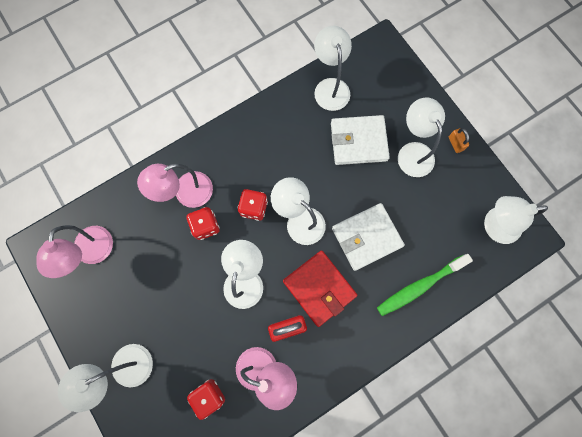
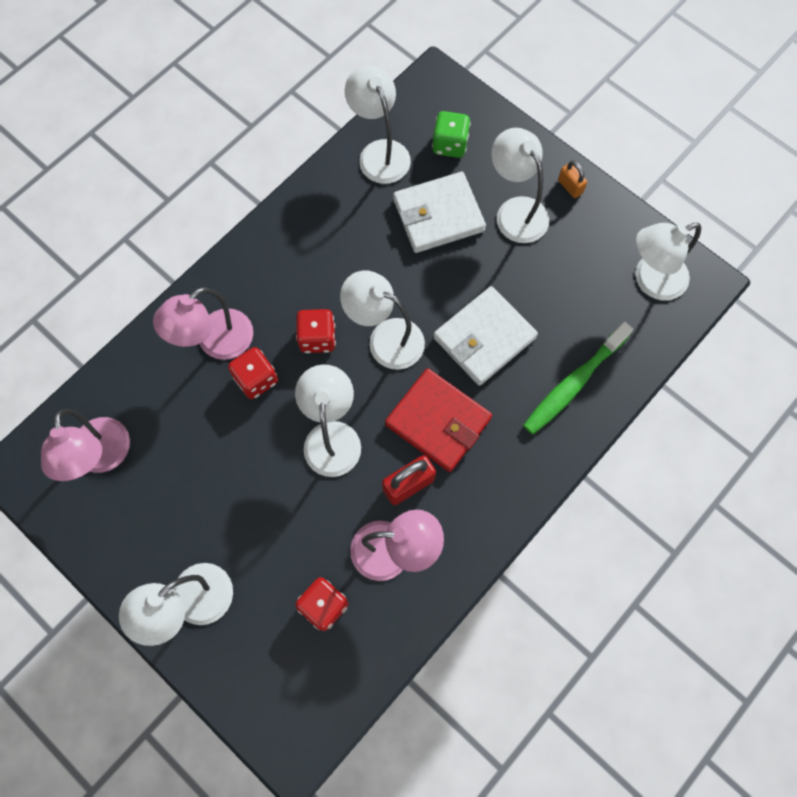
camera: 15 degrees left, 5 degrees down
none -> green dice [432,111,471,158]

